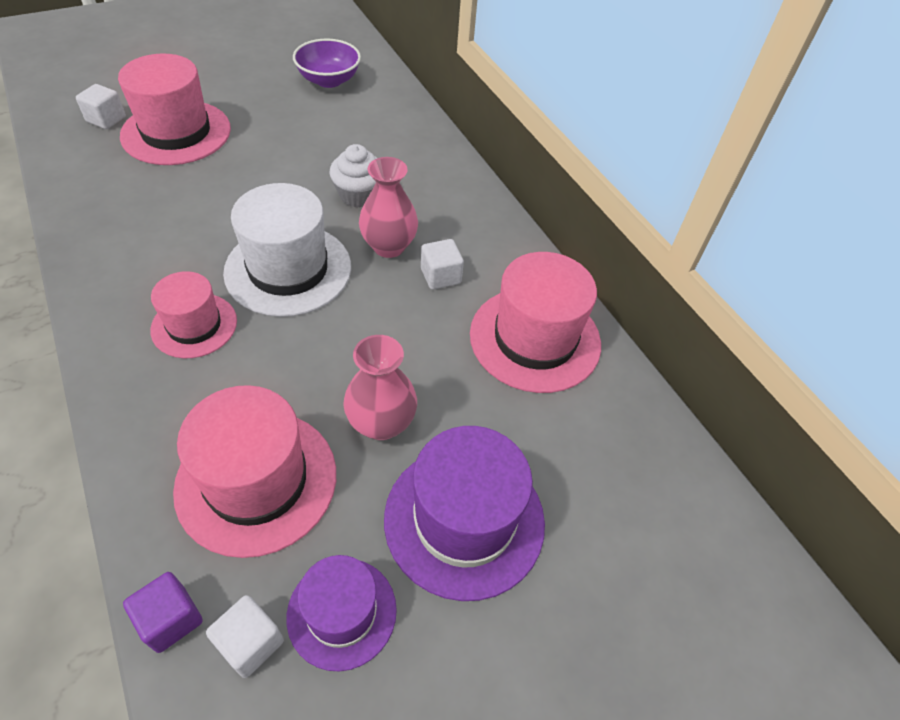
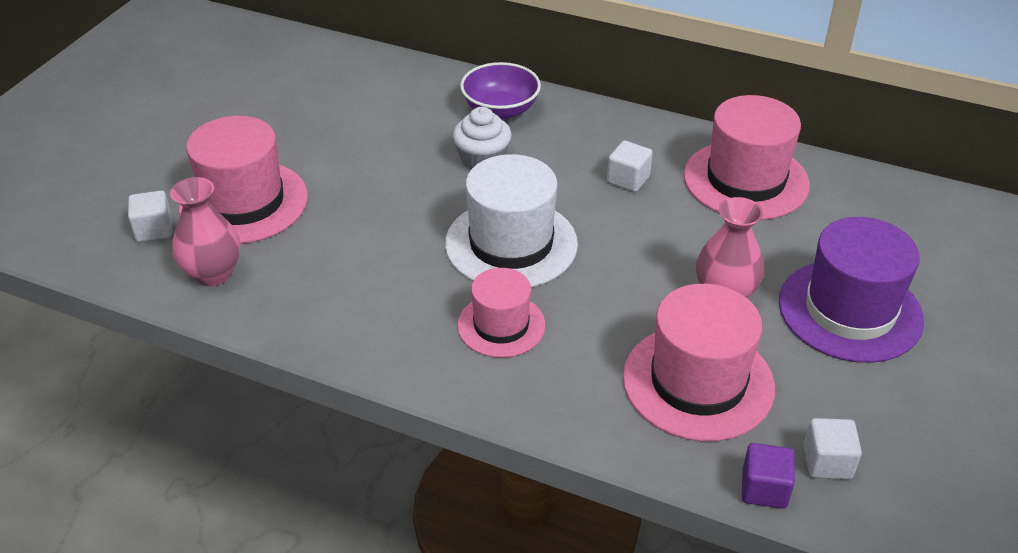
camera: 35 degrees left, 10 degrees down
purple hat [287,555,397,672] -> none
purple bowl [293,39,361,88] -> purple bowl moved to [460,62,541,120]
pink vase [359,157,418,258] -> pink vase moved to [170,177,240,286]

